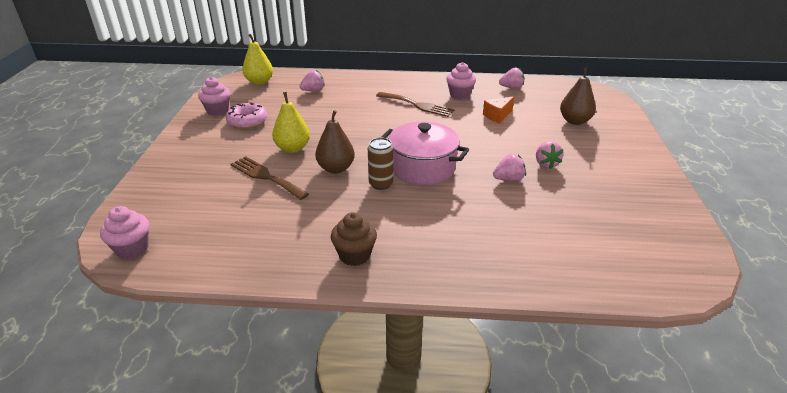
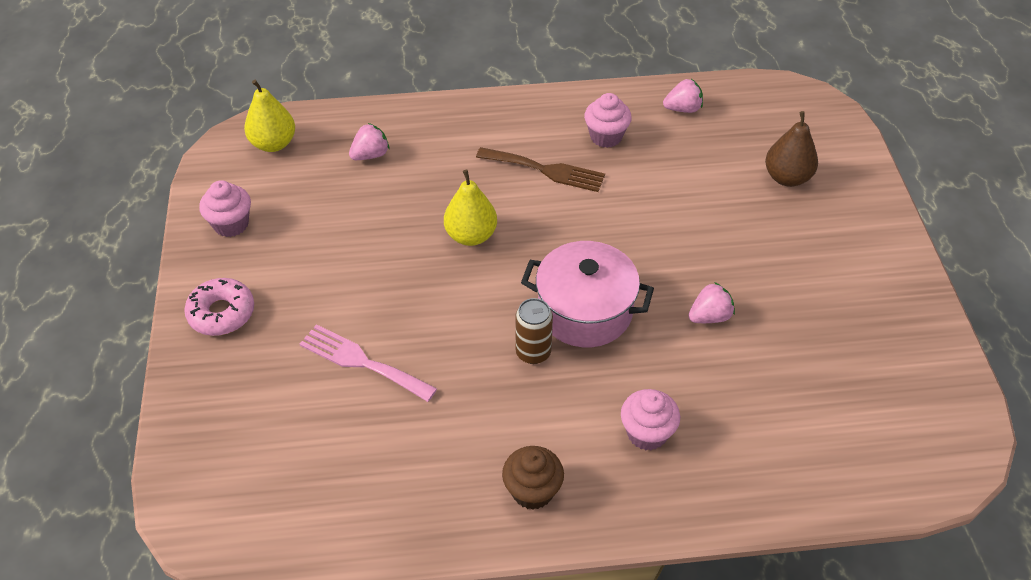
camera: 10 degrees left, 15 degrees up
pink cupcake [100,206,149,259] -> pink cupcake moved to [621,389,680,450]
pink donut [226,102,267,129] -> pink donut moved to [184,278,254,336]
brown fork [230,156,309,200] -> pink fork [300,324,437,402]
yellow pear [272,92,310,153] -> yellow pear moved to [444,170,497,246]
brown pear [315,110,355,174] -> none
orange cheese [483,96,514,123] -> none
pink strawberry [536,141,563,169] -> none

